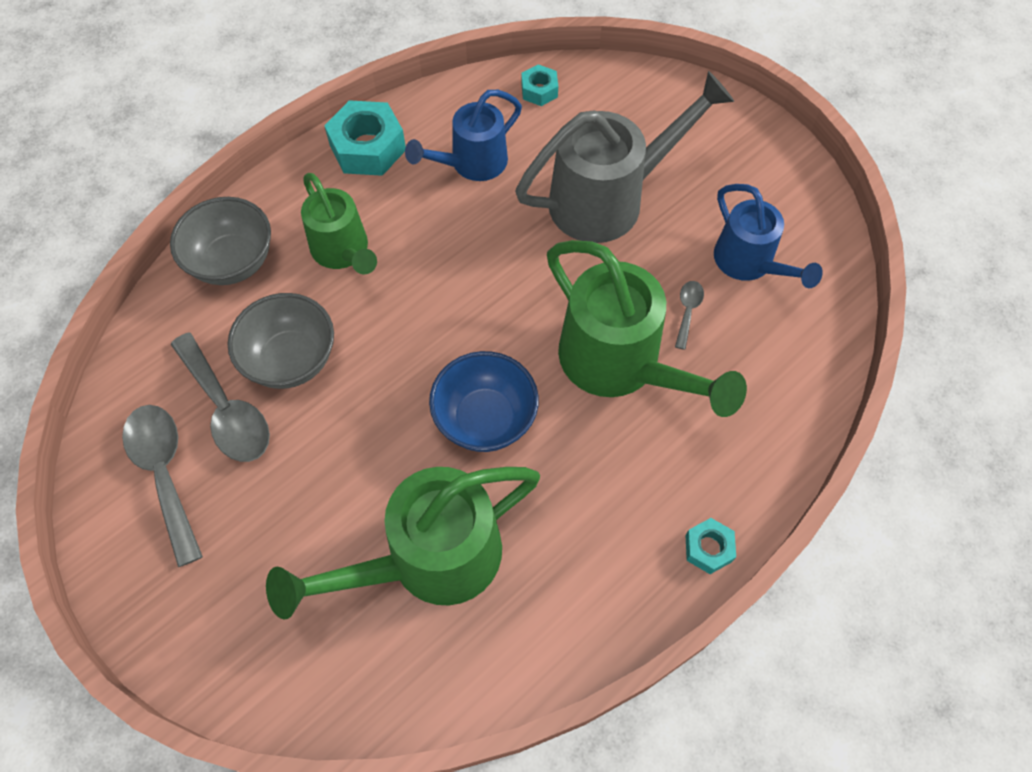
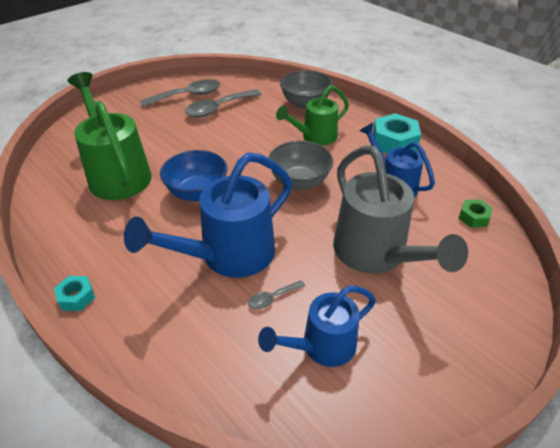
camera: 90 degrees right, 20 degrees down
grey bowl [227,293,334,389] -> grey bowl moved to [269,141,333,190]
turquoise nut [521,64,558,106] -> green nut [458,199,493,228]
green watering can [547,240,747,417] -> blue watering can [124,152,292,278]
grey spoon [675,281,704,350] -> grey spoon turned 135 degrees clockwise [248,280,305,310]

